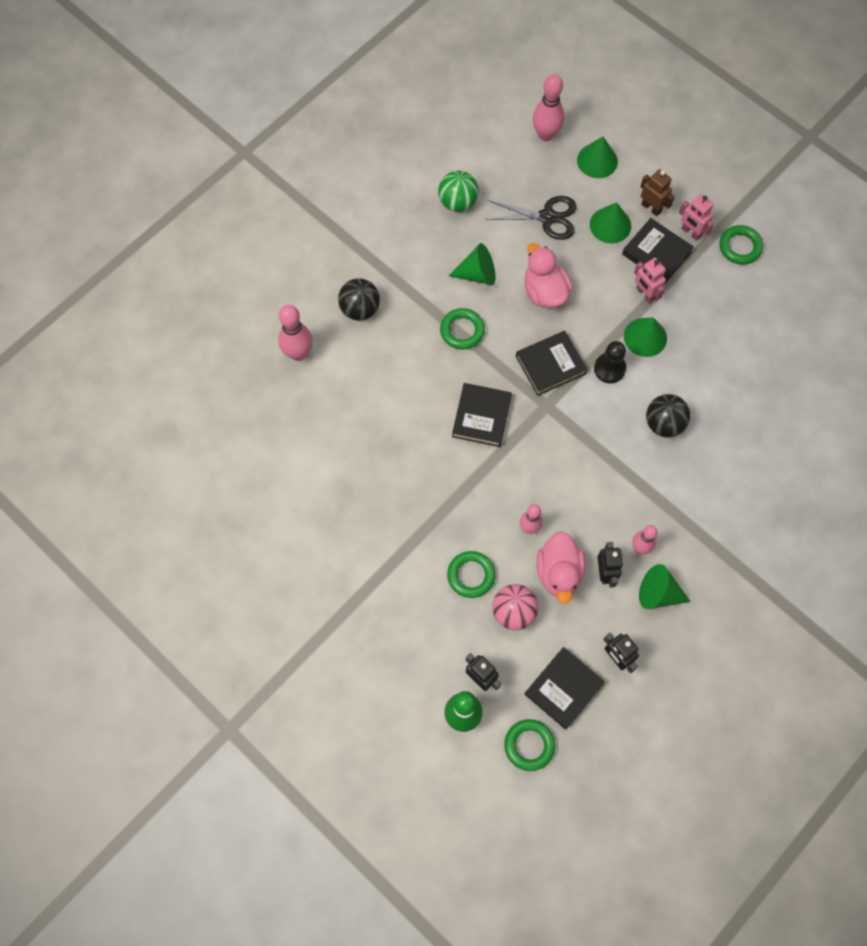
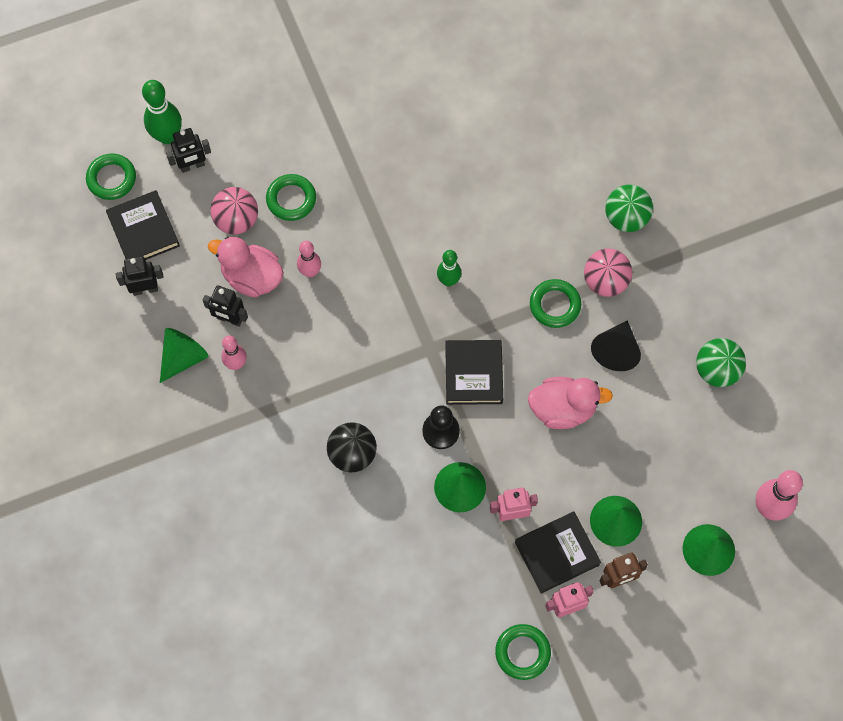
camera: 115 degrees right, 0 degrees up
pink bowling pin [278,305,313,361] -> none
black ball [338,278,380,321] -> green ball [605,185,653,232]
green cone [449,243,495,285] -> black cone [591,321,641,371]
black book [452,383,512,447] -> green bowling pin [437,250,461,286]
black scissors [485,196,577,240] -> none
none -> pink ball [584,249,632,297]

